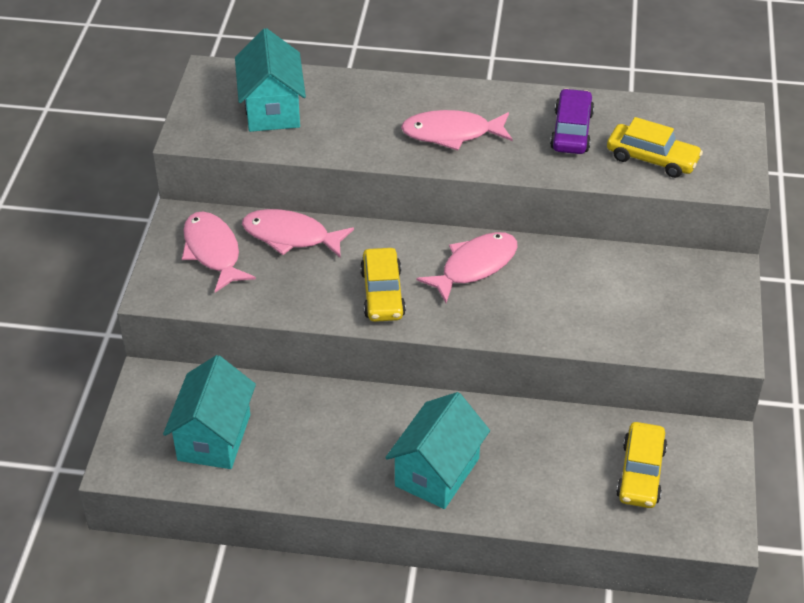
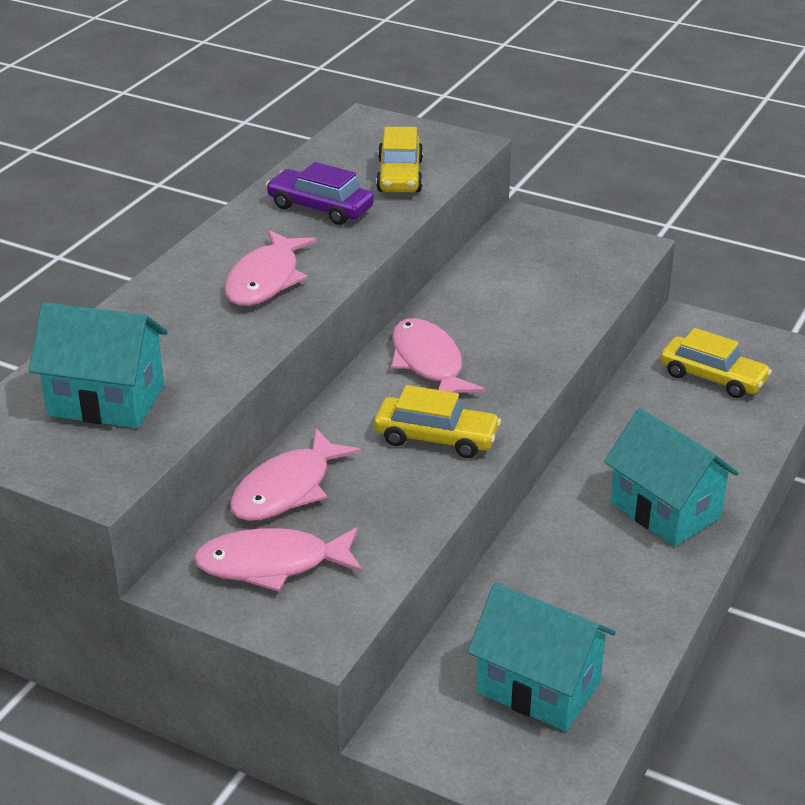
camera: 70 degrees left, 10 degrees down
yellow car [607,117,703,178] -> yellow car turned 135 degrees clockwise [376,127,423,192]

